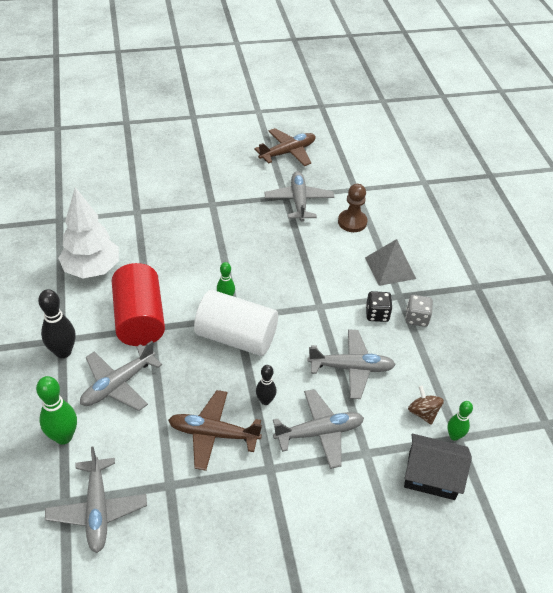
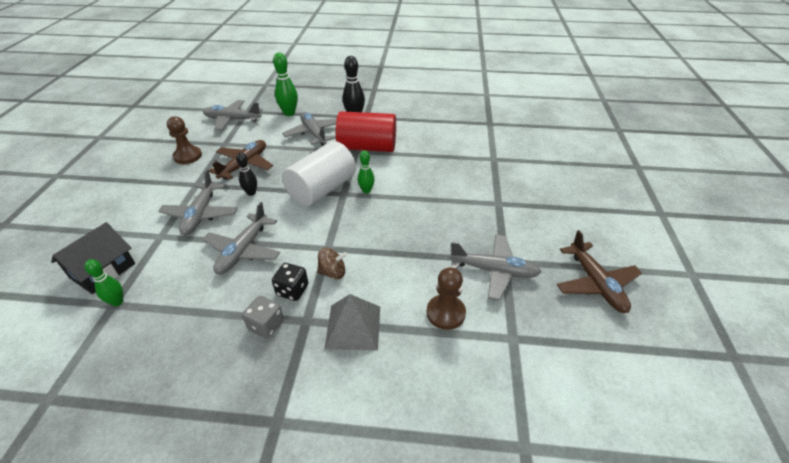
camera: 110 degrees right, 5 degrees down
white tree [58,187,119,278] -> none
brown spinning top [408,386,444,425] -> brown spinning top moved to [317,247,347,279]
none -> brown pawn [167,116,202,164]

